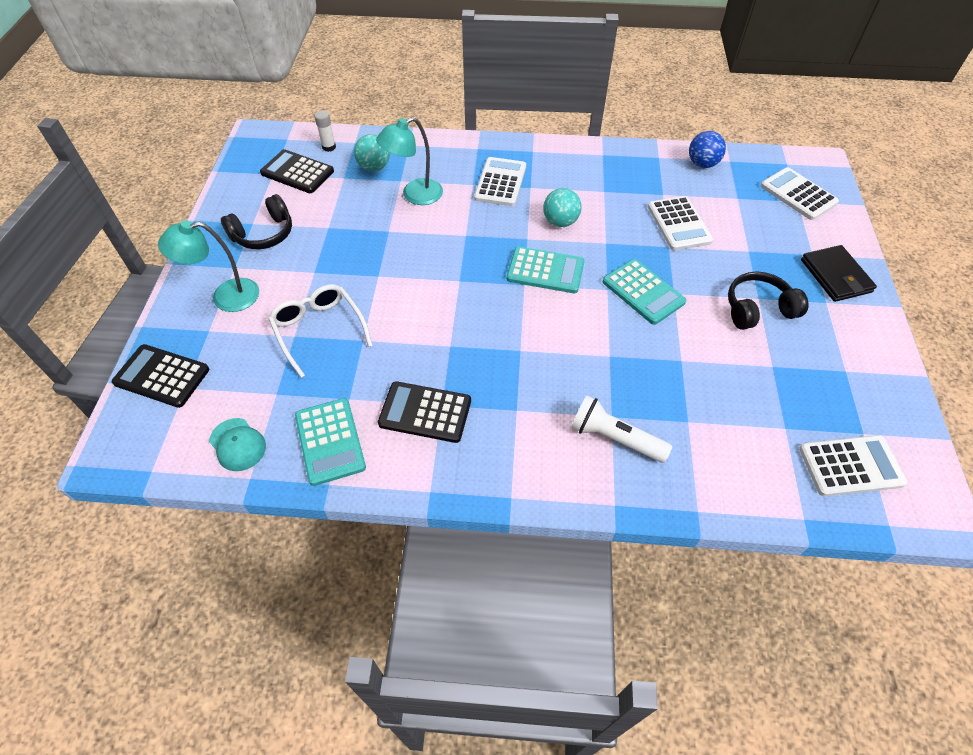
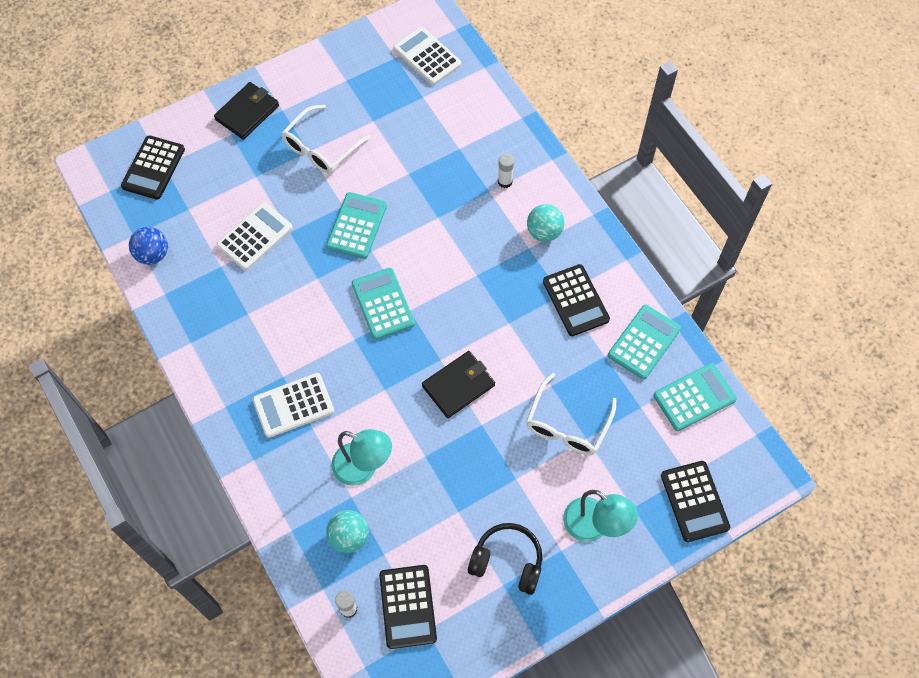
camera: 125 degrees left, 10 degrees up
turquoise cap [209,418,266,471] -> turquoise calculator [653,363,737,431]
turquoise ball [543,188,581,227] -> turquoise ball moved to [527,204,564,242]
white flashlight [571,395,672,463] -> white glue stick [498,154,514,188]
black headphones [728,271,808,330] -> white glasses [282,105,370,174]
white calculator [761,167,839,220] -> black calculator [121,135,185,199]
none -> black wallet [422,351,495,418]

